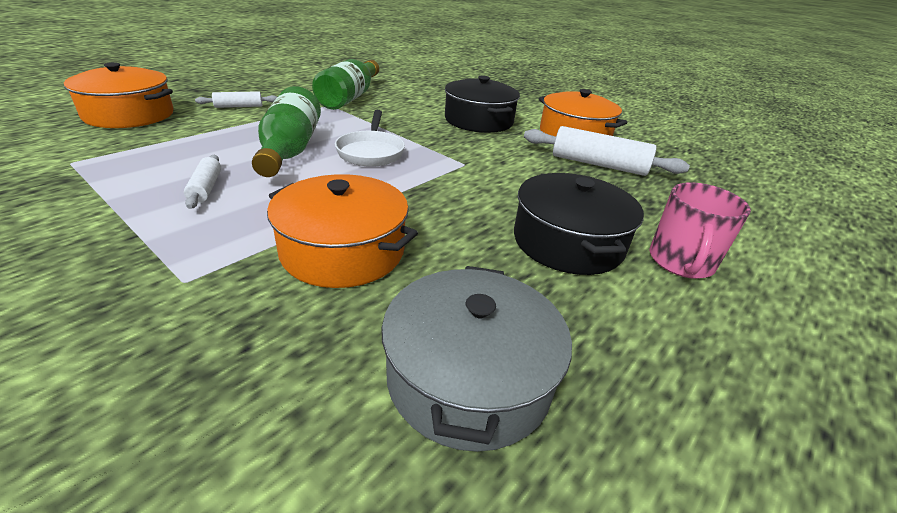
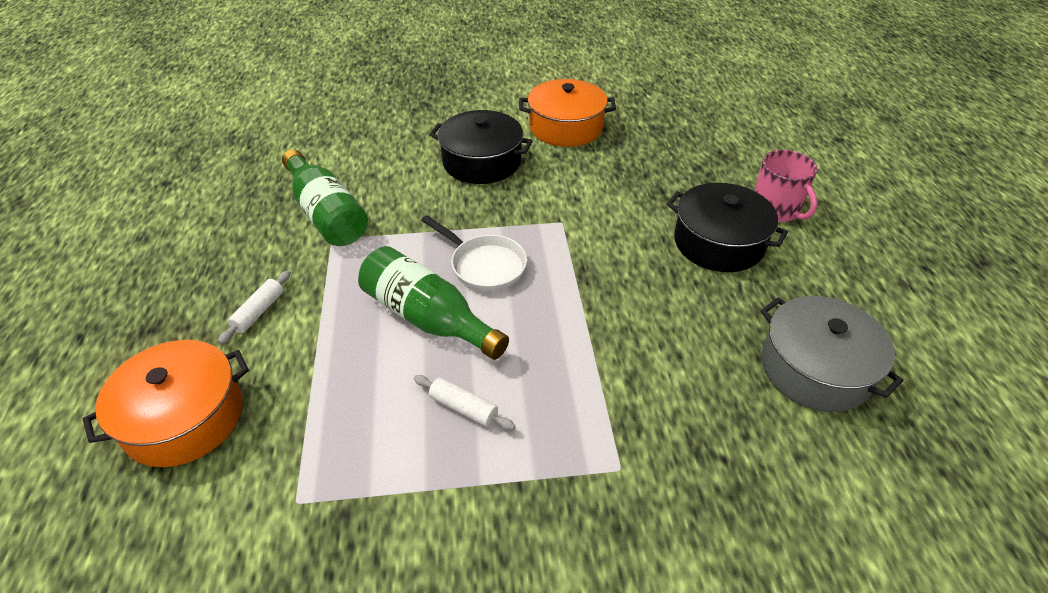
camera: 45 degrees left, 10 degrees up
orange pot [267,174,418,288] -> none
white rolling pin [524,126,690,176] -> none

